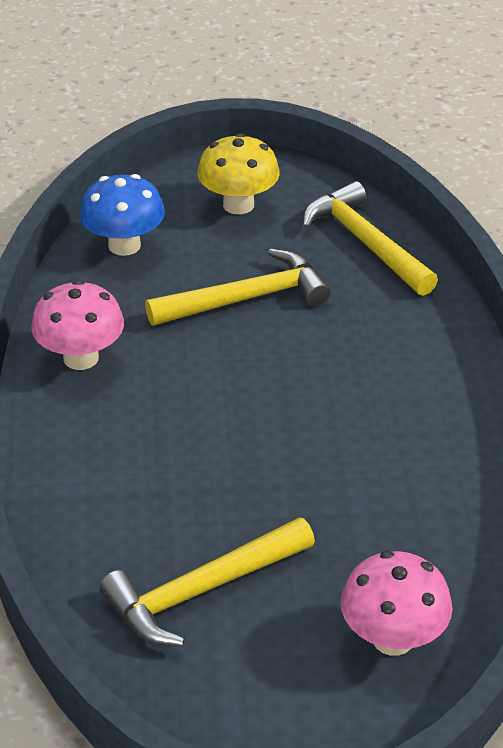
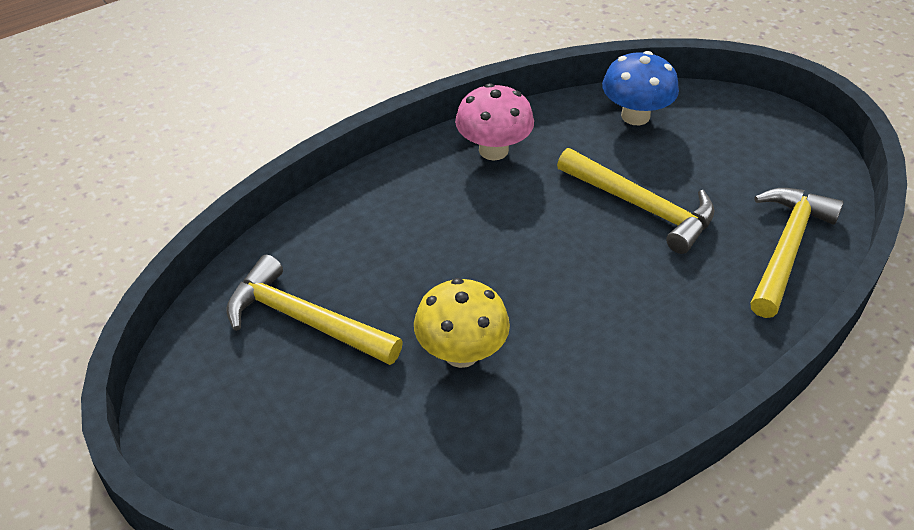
camera: 60 degrees right, 5 degrees up
yellow mushroom [197,133,279,214] -> yellow mushroom moved to [414,278,510,368]
pink mushroom [341,551,453,656] -> none

